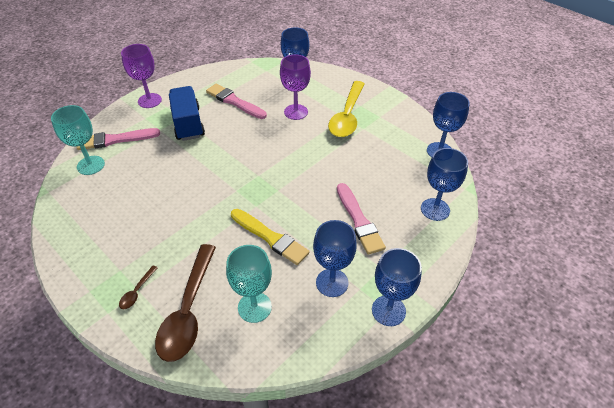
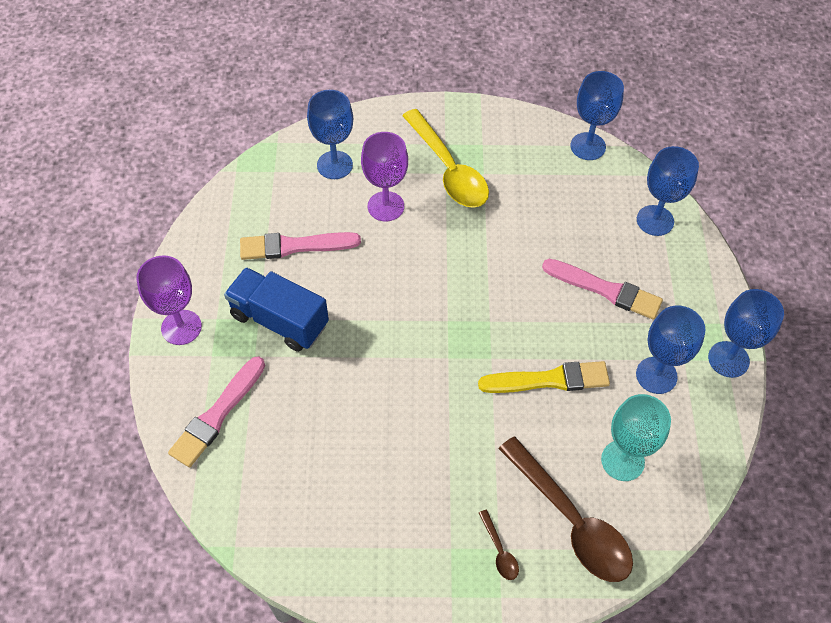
camera: 45 degrees left, 10 degrees up
turquoise goblet [51,105,105,175] -> none

